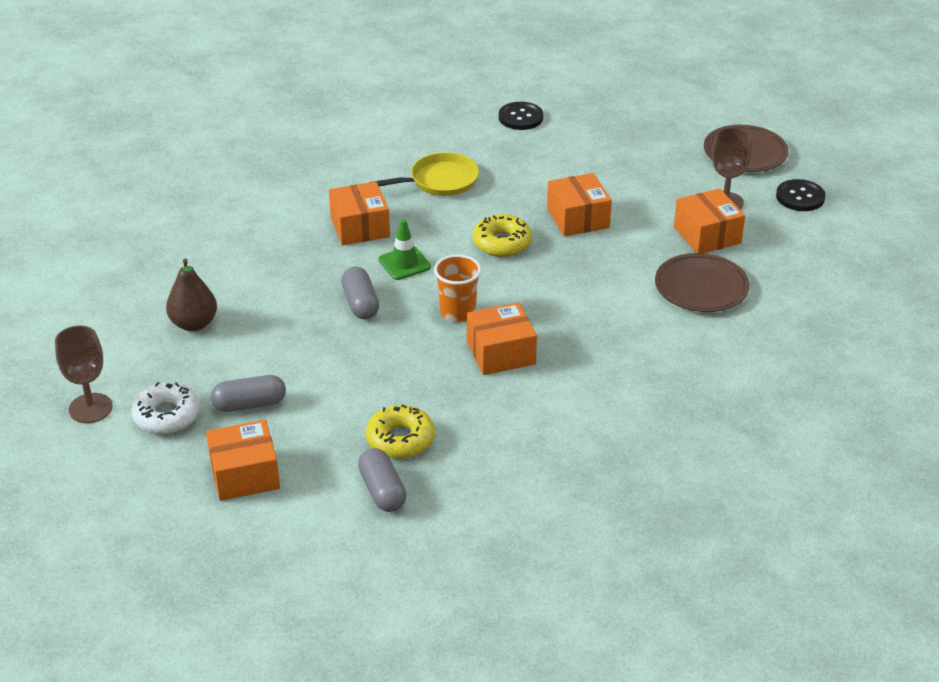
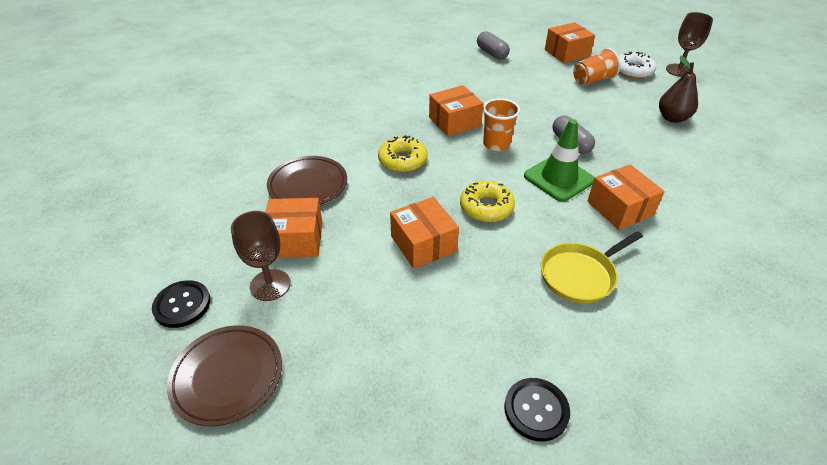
camera: 170 degrees right, 5 degrees up
grey capsule [211,375,286,412] -> orange cup [573,48,620,86]
yellow donut [366,404,435,458] -> yellow donut moved to [378,135,427,173]
green traffic cone [378,219,431,280] -> green traffic cone [524,119,595,202], size x1.51
orange box [674,188,745,253] -> orange box turned 60 degrees counterclockwise [266,198,323,258]

